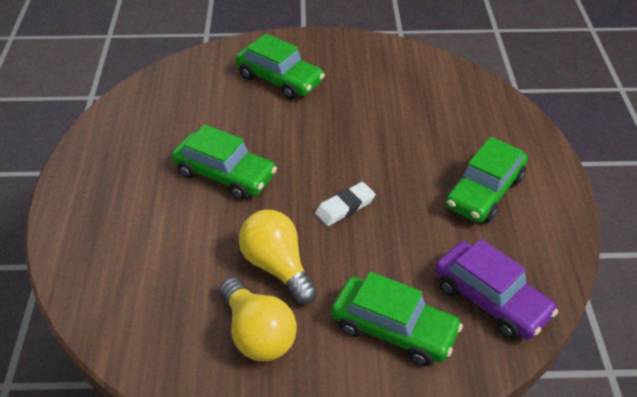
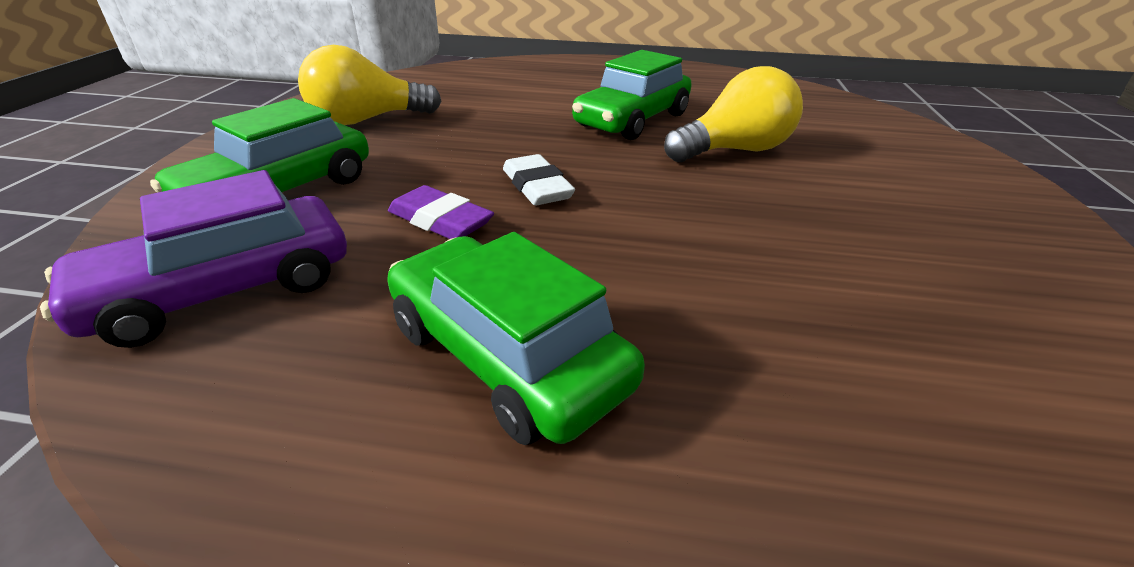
camera: 100 degrees right, 10 degrees down
green car [235,34,325,100] -> none
yellow light bulb [239,210,317,304] -> yellow light bulb moved to [664,66,803,162]
none -> purple eraser [388,185,494,239]

